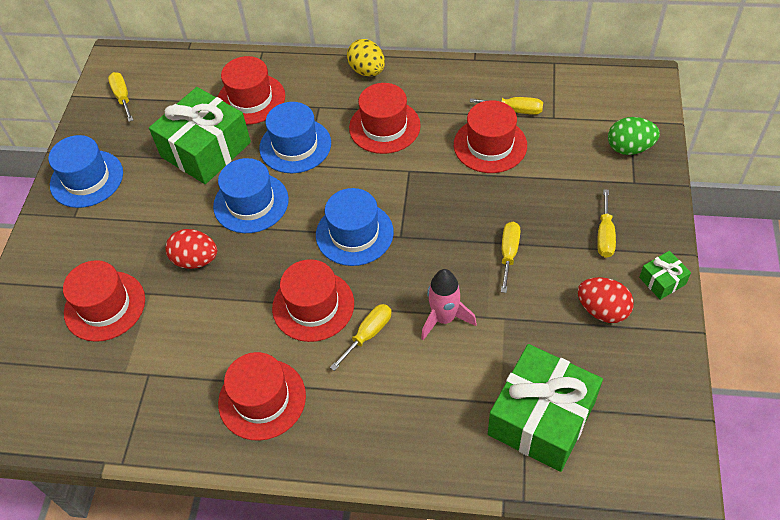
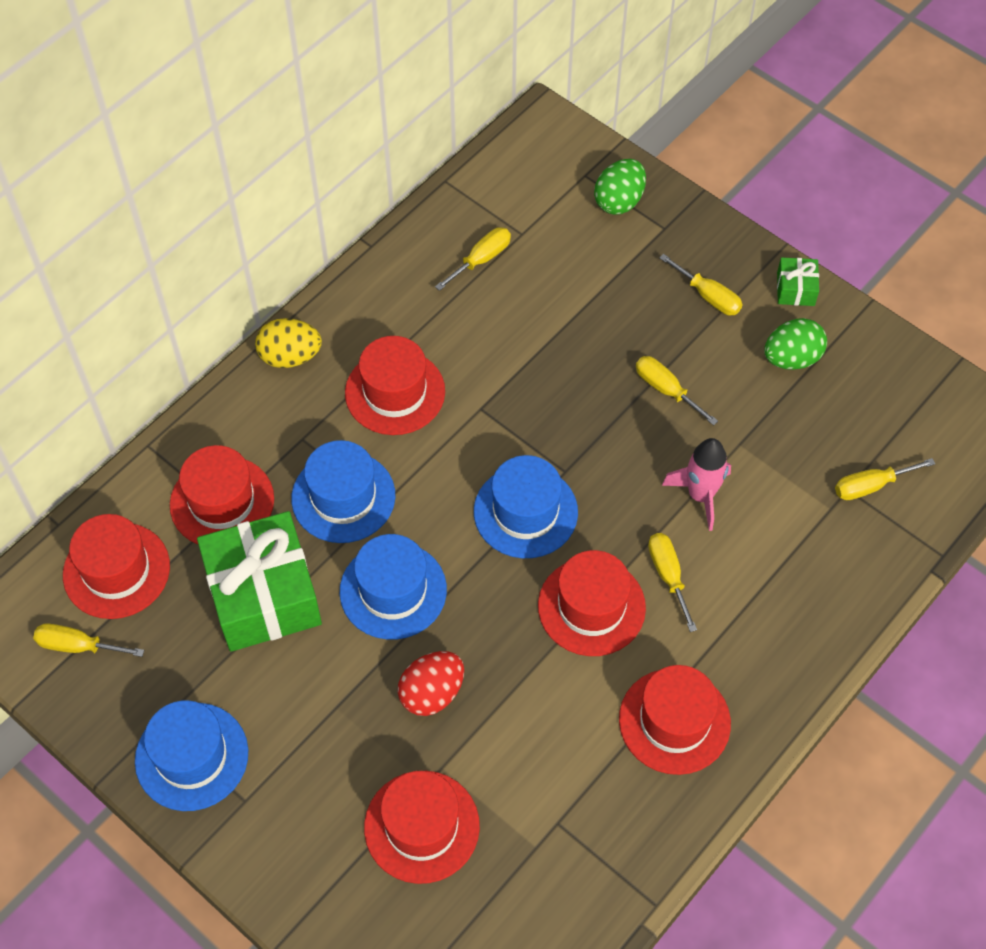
camera: 60 degrees left, 5 degrees up
red hat [454,100,527,173] -> red hat moved to [63,514,170,619]
green gift [488,344,603,472] -> yellow screwdriver [835,458,935,500]
red egg [578,277,634,323] -> green egg [764,318,827,370]

